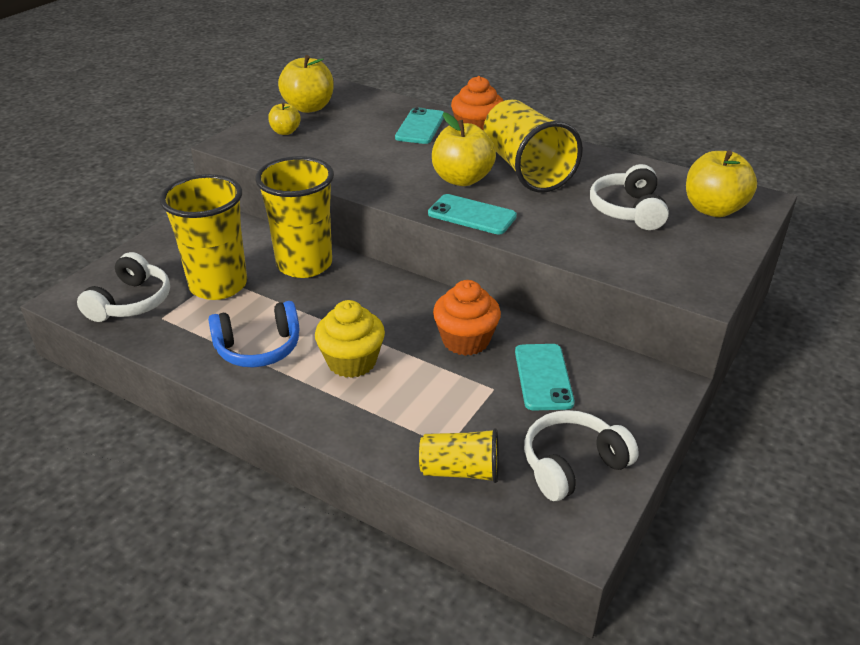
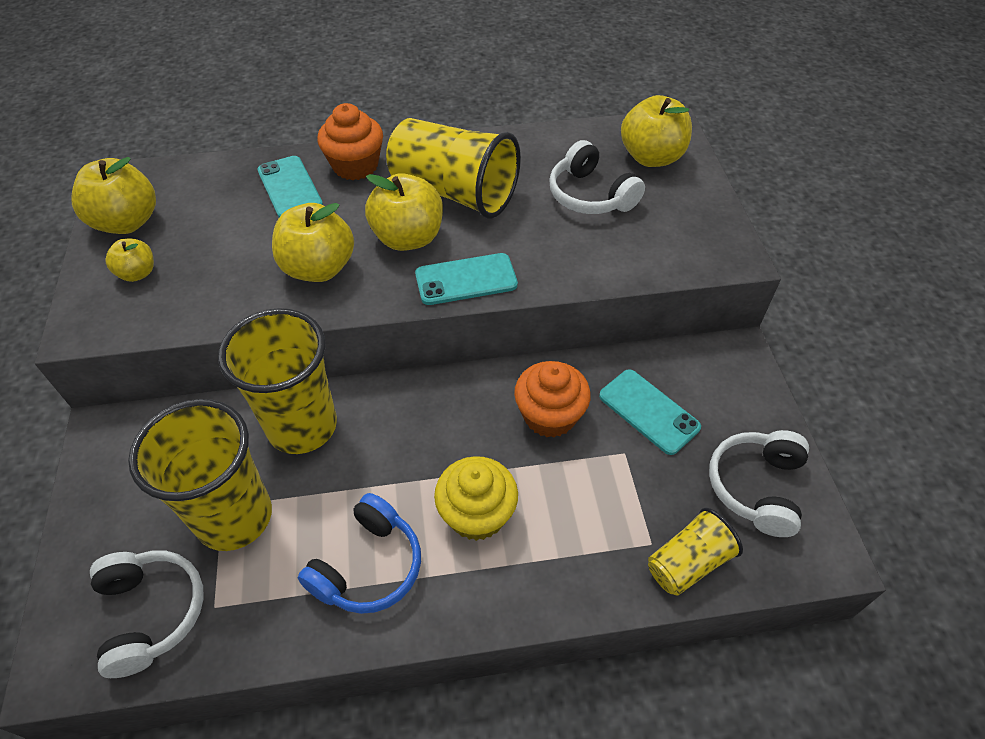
camera: 40 degrees left, 15 degrees up
none -> yellow apple [272,203,354,282]

